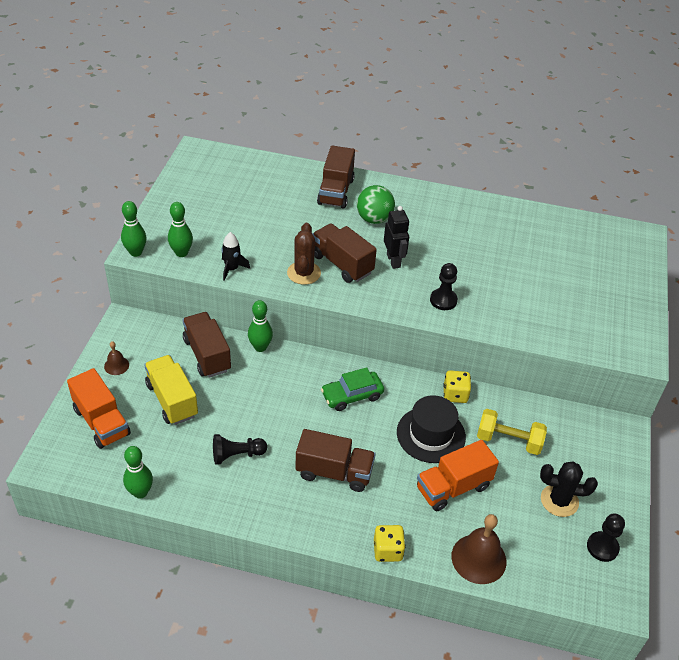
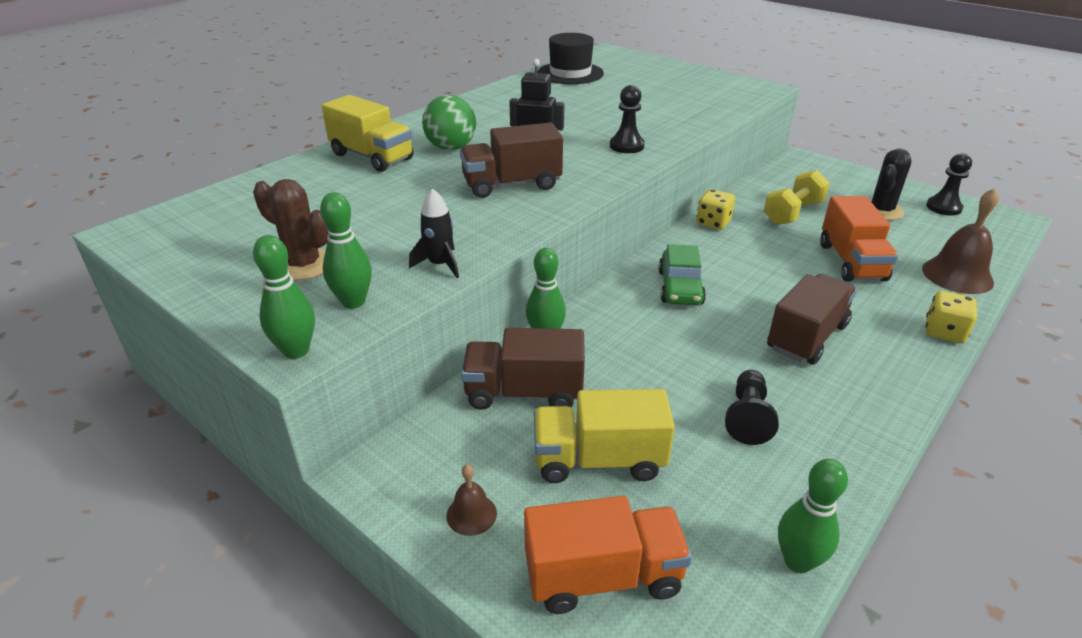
camera: 60 degrees left, 10 degrees down
brown cactus [287,223,321,285] -> brown cactus moved to [253,179,329,280]
brown truck [317,146,355,208] -> yellow truck [322,95,414,172]
black hat [397,395,466,463] -> black hat moved to [537,33,604,84]

